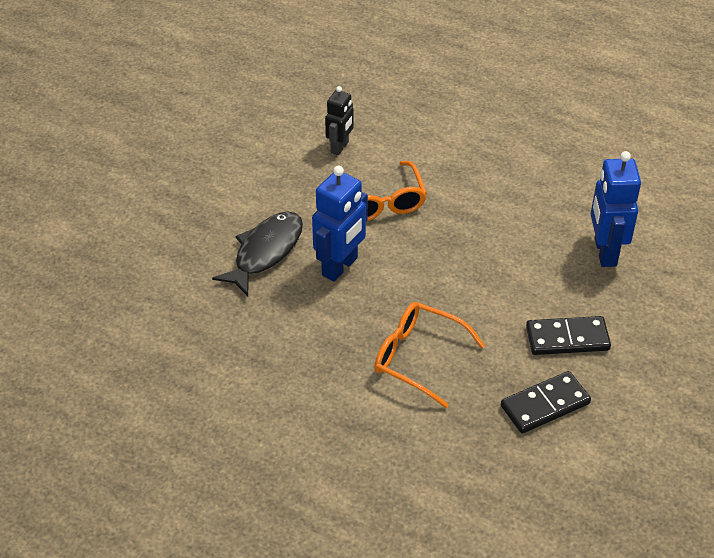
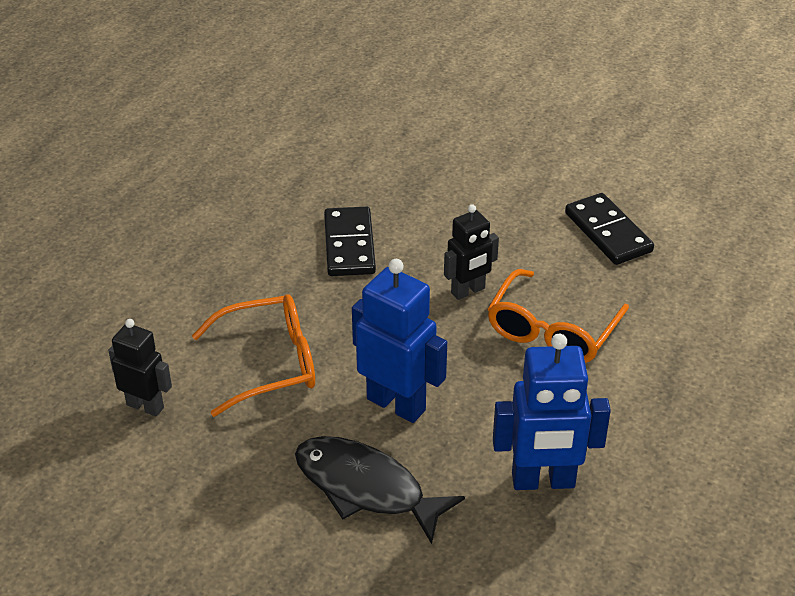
camera: 90 degrees left, 5 degrees down
black domino [526,316,611,355] -> black domino moved to [324,207,376,276]
blue robot [591,151,641,267] -> blue robot moved to [493,334,611,490]
none -> black robot [444,204,499,300]

